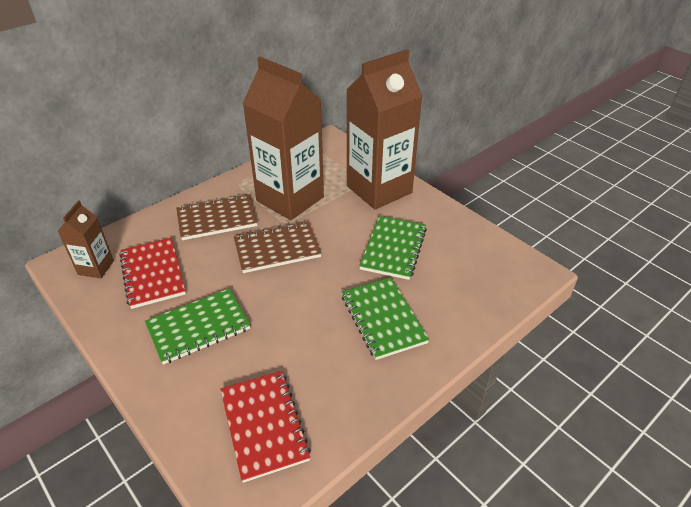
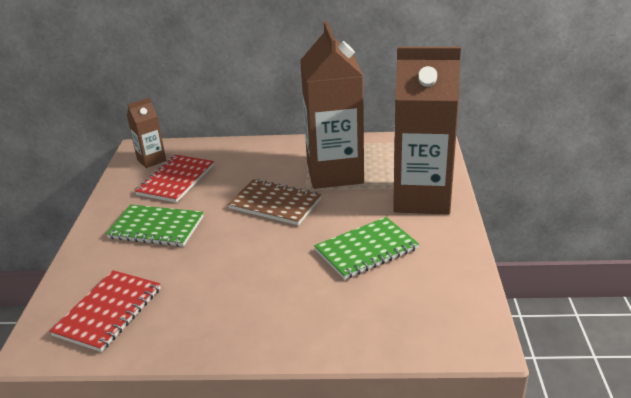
camera: 45 degrees right, 10 degrees down
brown notebook [176,194,257,240] -> none
green notebook [342,278,430,360] -> none

